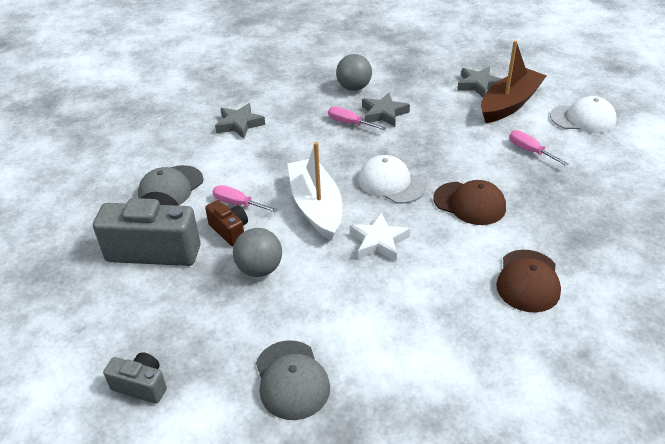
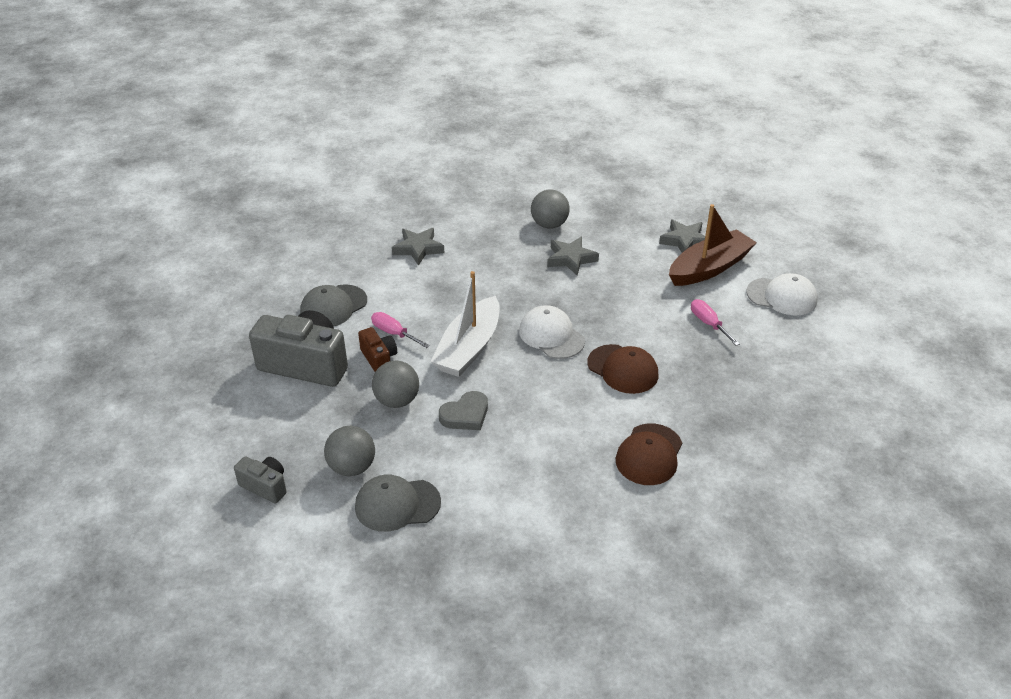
camera: 10 degrees right, 0 degrees up
grey cap [256,340,330,420] -> grey cap turned 90 degrees clockwise [355,474,441,532]
white boat [287,142,342,241] -> white boat turned 150 degrees counterclockwise [430,271,500,377]
pink screwdriver [328,107,386,130] -> none
white star [350,213,410,261] -> none
none -> grey ball [324,426,375,476]
none -> grey heart [439,391,488,430]

